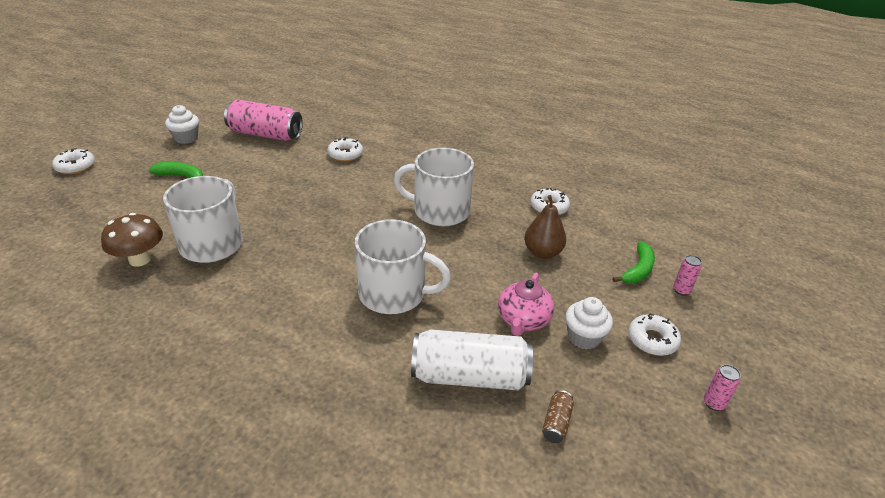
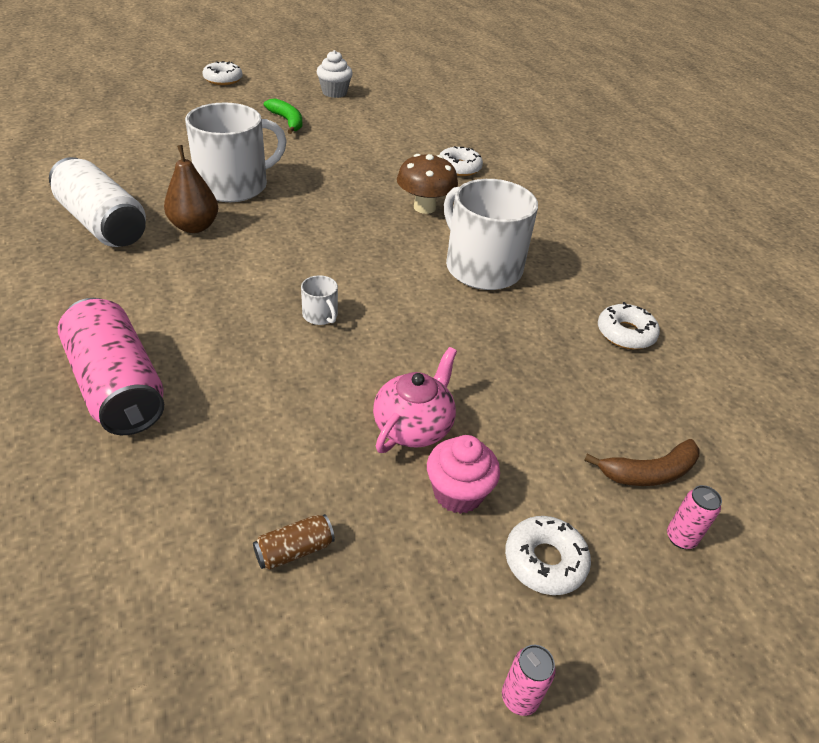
camera: 40 degrees right, 5 degrees up
brown mushroom [101,213,163,267] -> brown mushroom moved to [397,154,458,214]
pink can [224,99,303,141] -> pink can moved to [58,298,164,435]
white mug [355,219,451,314] -> white mug [301,275,338,325], size x0.41
white can [411,329,533,390] -> white can moved to [49,157,146,247]
pink teapot [498,273,554,336] -> pink teapot turned 150 degrees clockwise [373,347,457,453]
brown pear [524,195,566,259] -> brown pear moved to [164,145,218,233]
white cupcake [565,297,613,350] -> pink cupcake [427,435,500,514]
green banana [612,242,655,283] -> brown banana [584,439,700,486]

